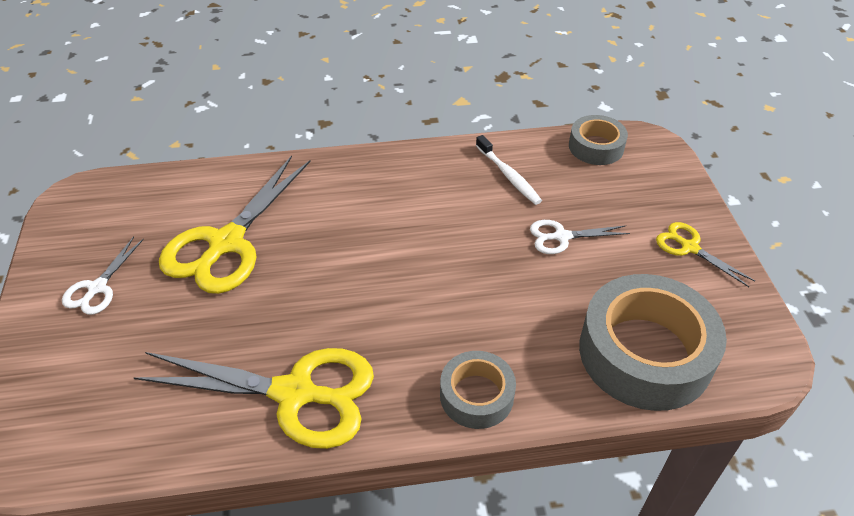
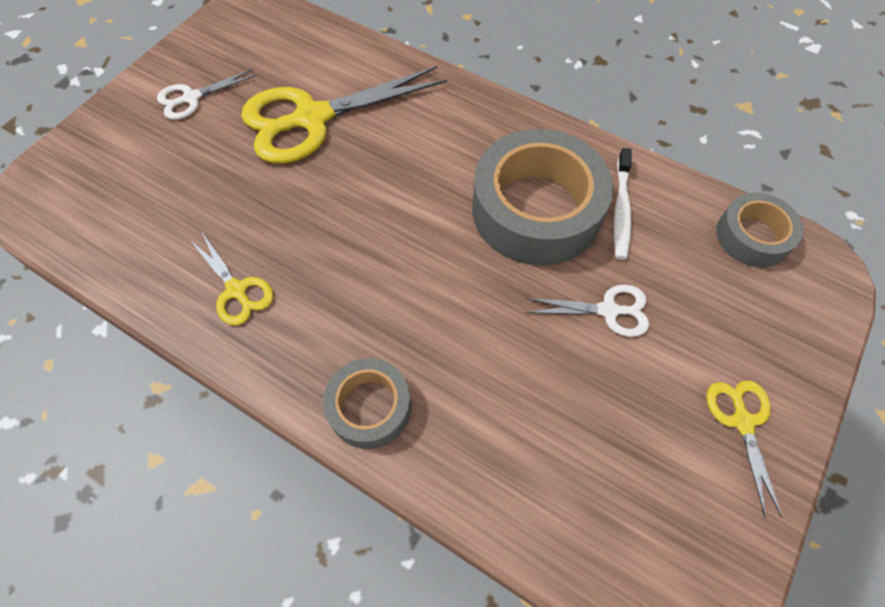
camera: 40 degrees right, 15 degrees up
yellow scissors [133,348,374,449] -> yellow scissors [190,233,273,325], size x0.49
white scissors [530,220,630,254] -> white scissors turned 150 degrees clockwise [525,285,649,337]
grey tape [579,274,727,411] -> grey tape moved to [472,129,614,266]

